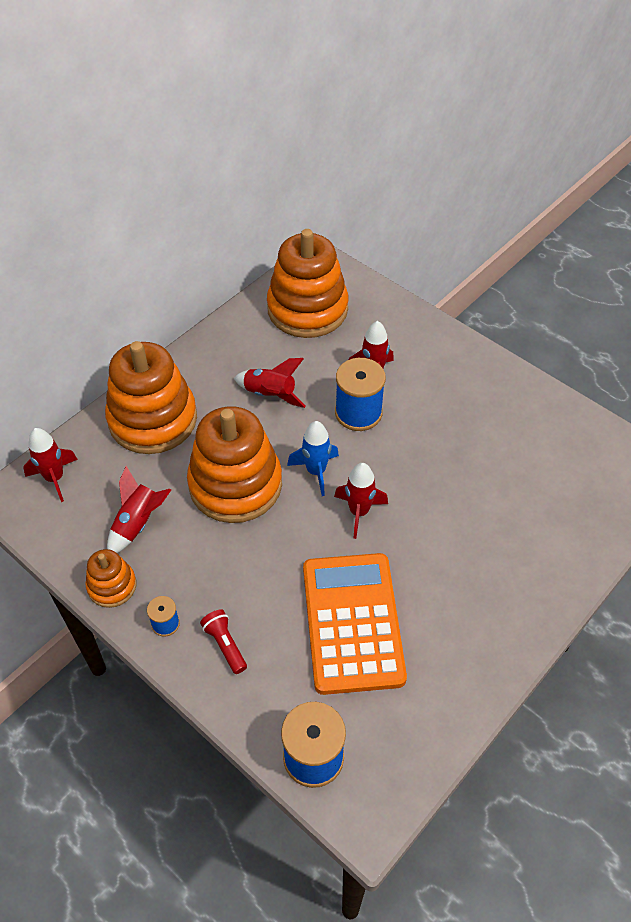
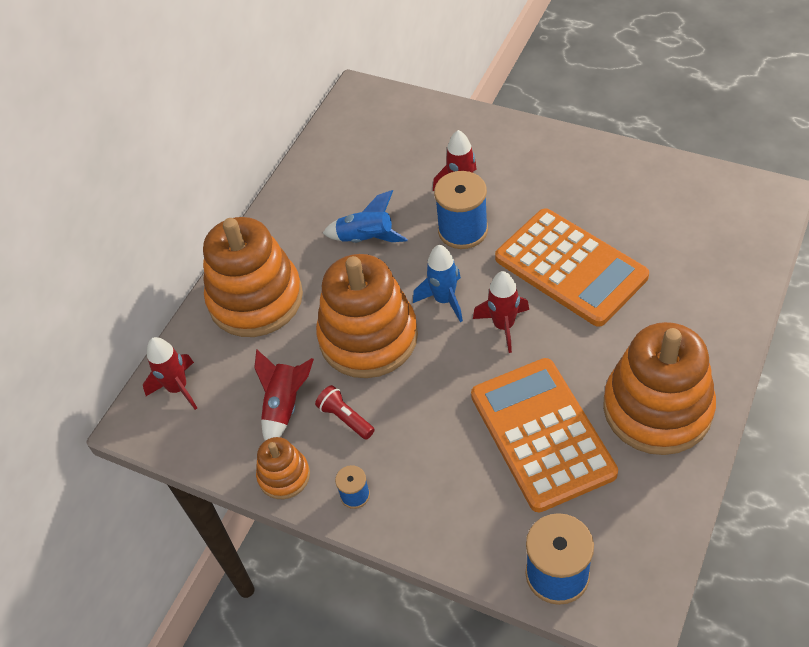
camera: 10 degrees left, 0 degrees up
red flashlight [200,609,247,674] -> red flashlight moved to [315,385,375,440]
red rocket [234,358,306,408] -> blue rocket [323,190,408,243]
orange stacking toy [267,229,348,338] -> orange stacking toy moved to [603,322,716,455]
none -> orange calculator [495,208,649,327]

